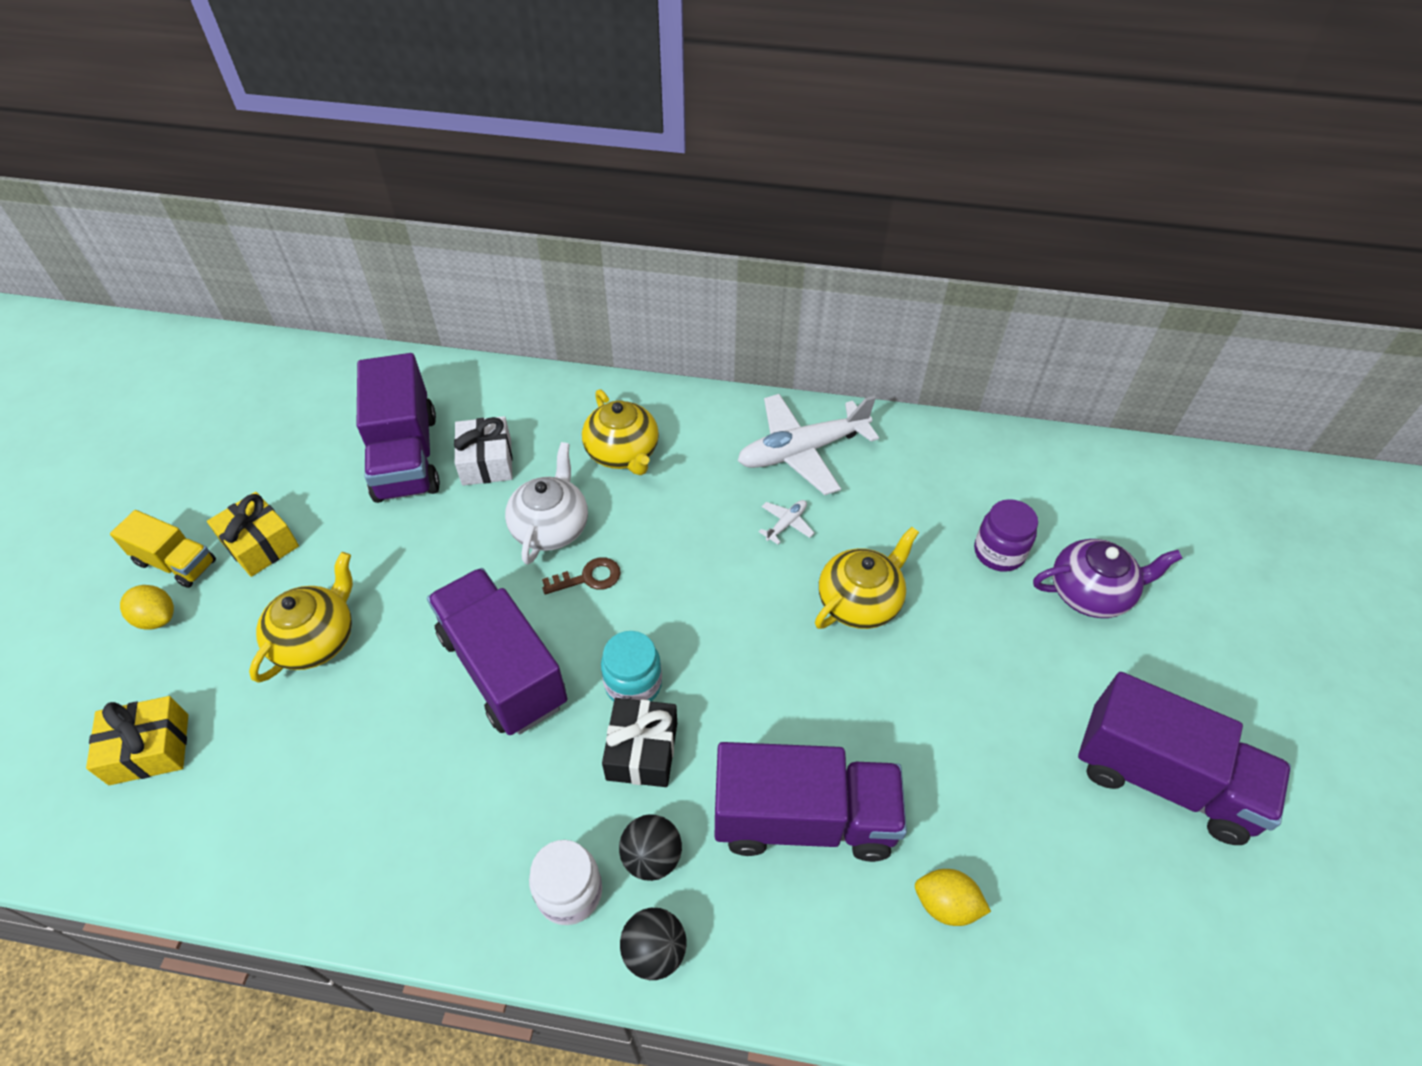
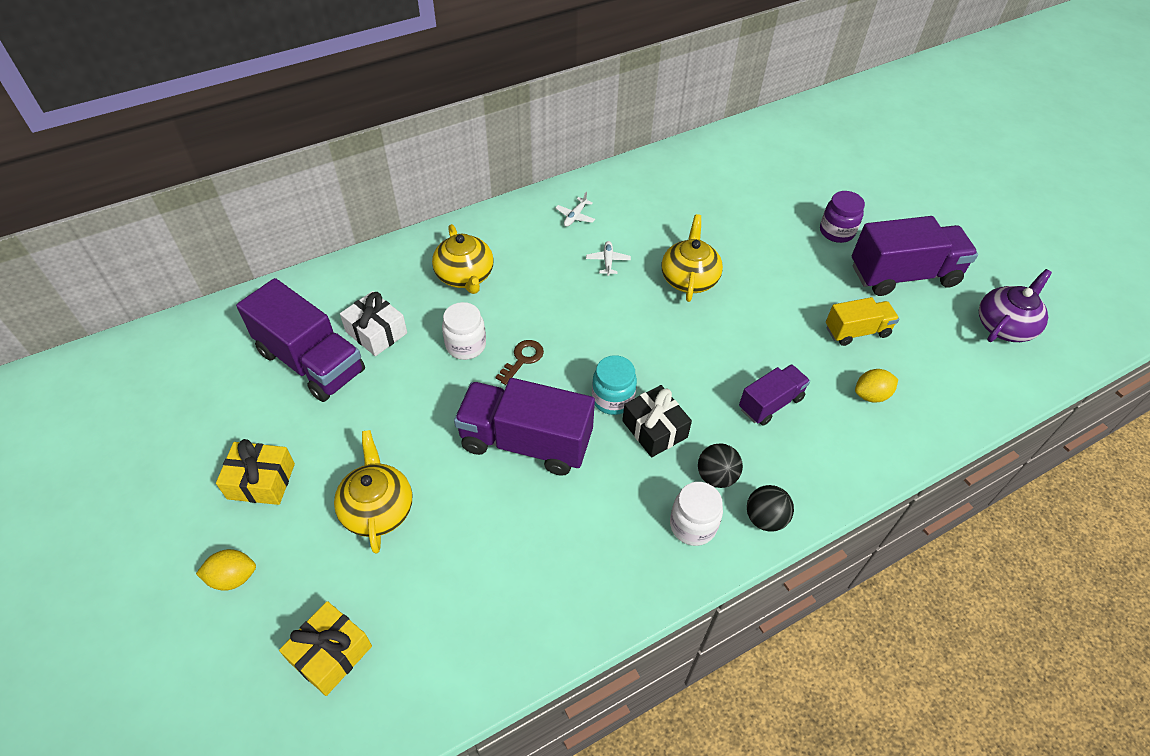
camera: 40 degrees left, 0 degrees up
yellow truck [110,510,216,588] -> yellow truck moved to [826,297,899,346]
white teapot [505,442,588,565] -> white jar [442,302,486,360]
yellow teapot [582,389,659,475] -> yellow teapot turned 45 degrees clockwise [432,224,494,294]
purple truck [715,742,907,862] -> purple truck [739,364,810,425], size x0.57
white plane [738,394,879,495] -> white plane [555,192,595,227], size x0.41
purple jar [974,499,1038,572] -> purple jar moved to [820,191,865,243]
purple teapot [1033,539,1182,618] -> purple teapot moved to [979,269,1052,342]

